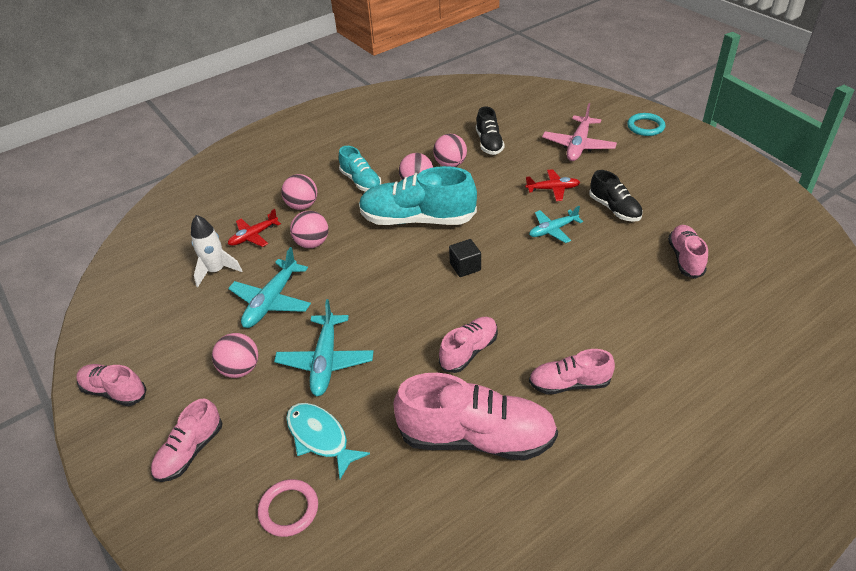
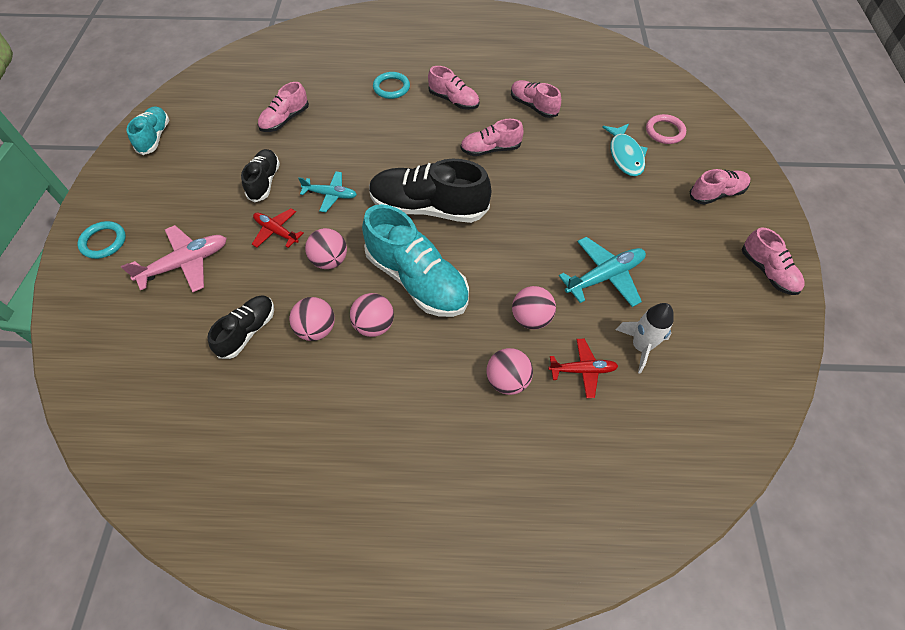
camera: 145 degrees left, 15 degrees up
pink ball [212,333,258,378] -> pink ball moved to [305,228,347,269]
turquoise plane [274,299,373,396] -> none
turquoise shoe [339,146,381,191] -> turquoise shoe moved to [127,106,169,155]
pink shoe [393,373,558,461] -> pink shoe [511,80,561,118], size x0.55
black cube [449,239,481,277] -> black shoe [369,159,491,223]
none -> turquoise ring [373,72,410,99]

